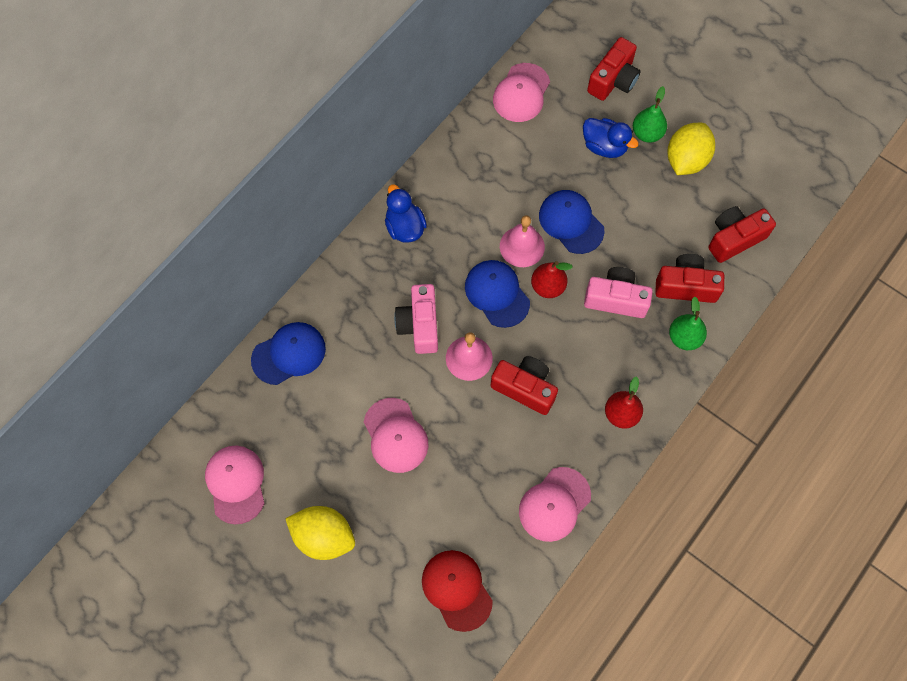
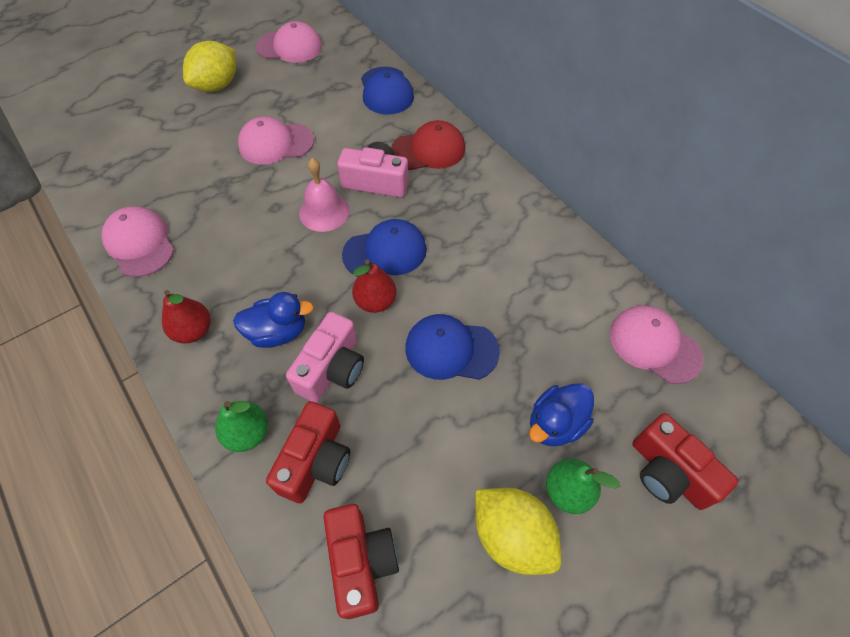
camera: 105 degrees right, 10 degrees down
blue duck [385,184,427,243] -> blue duck moved to [233,292,314,348]
red cap [422,550,493,632] -> red cap moved to [391,120,465,170]
red camera [490,356,558,415] -> none
pink bell [500,215,545,267] -> none
blue cap [539,190,605,254] -> blue cap turned 150 degrees counterclockwise [405,314,500,380]

